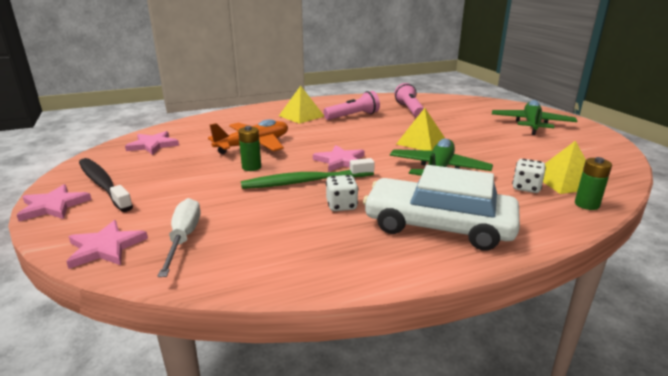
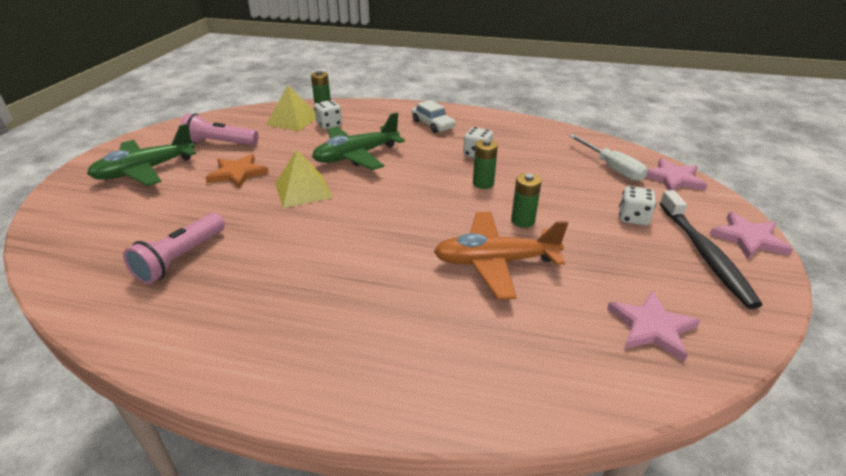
camera: 145 degrees left, 10 degrees up
white screwdriver [158,198,200,277] -> white screwdriver turned 60 degrees counterclockwise [569,134,648,181]
green toothbrush [241,158,375,189] -> green battery [473,139,498,189]
yellow pyramid [279,86,325,124] -> none
pink star [313,145,365,172] -> none
pink flashlight [323,91,380,120] -> pink flashlight moved to [180,113,258,146]
white car [363,165,520,251] -> white car [411,100,456,133], size x0.50
none -> orange star [205,154,269,189]
none -> white dice [619,186,656,226]

